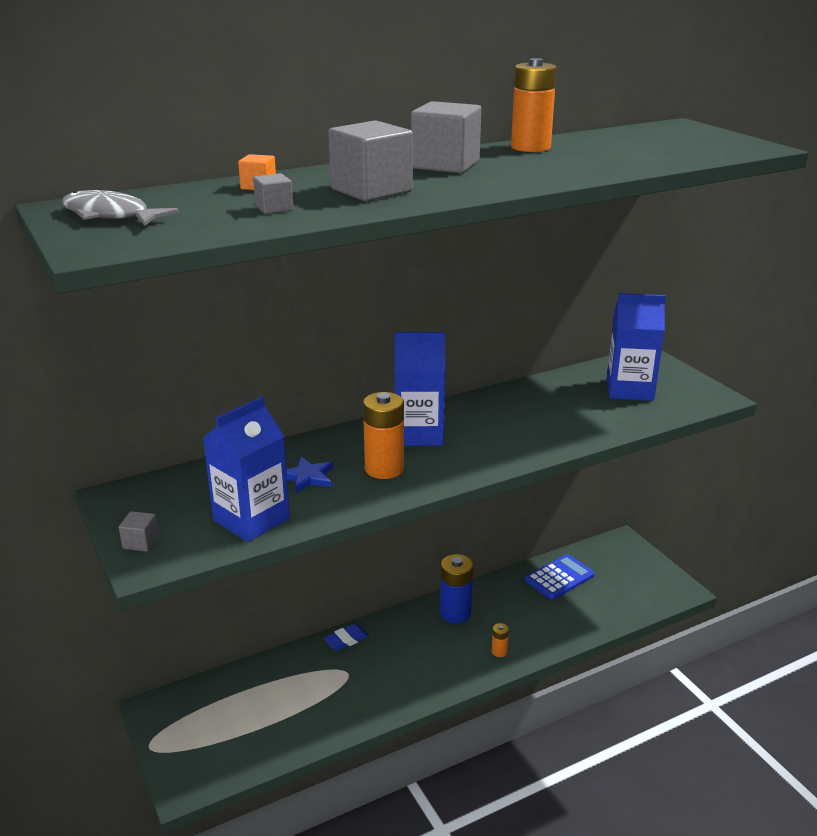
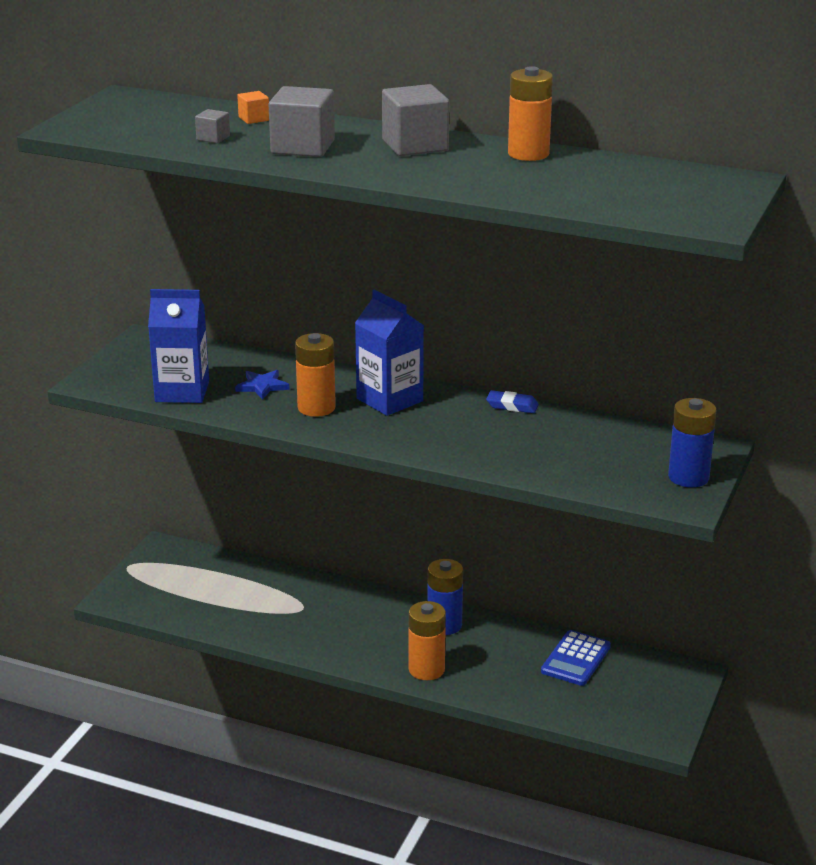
camera: 50 degrees right, 0 degrees up
grey fish [62,190,179,226] -> none
grey cube [119,511,159,552] -> none
blue eraser [324,624,369,651] -> blue eraser moved to [486,390,539,413]
orange battery [492,623,509,657] -> orange battery [409,601,446,680], size x2.11
blue calculator [525,554,594,600] -> blue calculator turned 105 degrees clockwise [541,630,611,686]
blue carton [607,293,666,401] -> none
none -> blue battery [668,398,717,487]

